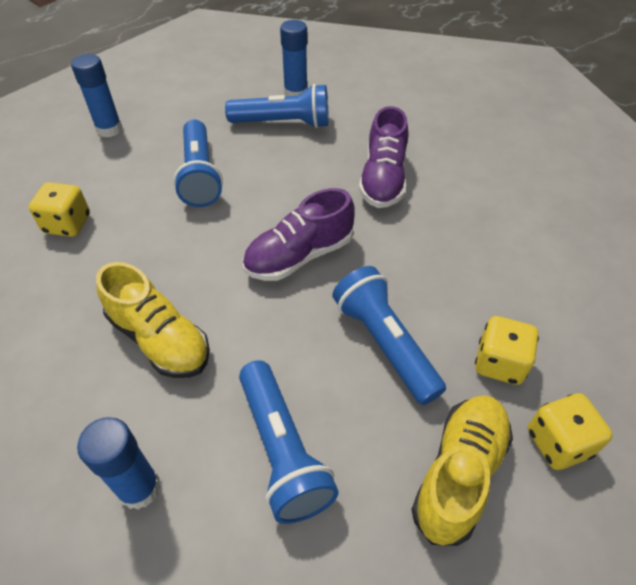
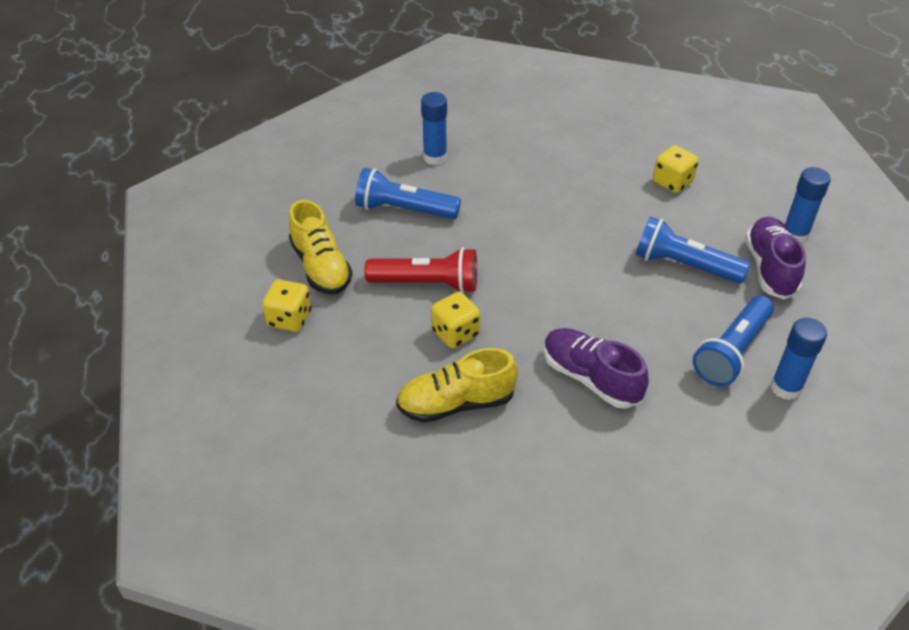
camera: 125 degrees right, 5 degrees down
yellow shoe [96,262,210,378] -> yellow shoe moved to [396,348,518,423]
purple shoe [243,188,355,281] -> purple shoe moved to [745,217,806,299]
blue flashlight [332,266,446,405] -> red flashlight [365,247,477,293]
yellow dice [475,316,539,385] -> yellow dice moved to [431,292,480,348]

